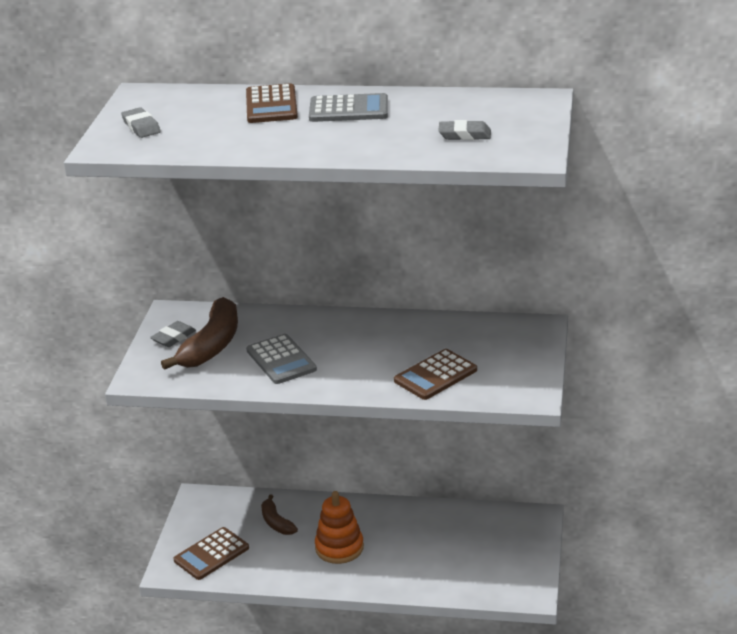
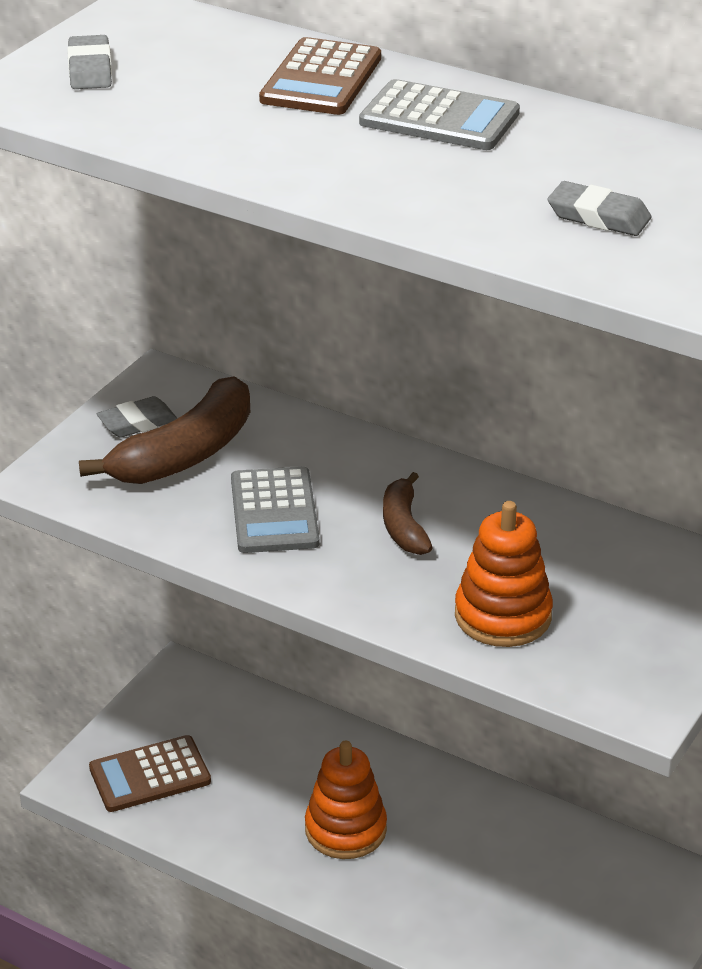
camera: 20 degrees right, 5 degrees up
brown banana [261,494,298,535] -> brown banana moved to [383,472,433,555]
brown calculator [394,349,477,400] -> orange stacking toy [455,501,553,647]

